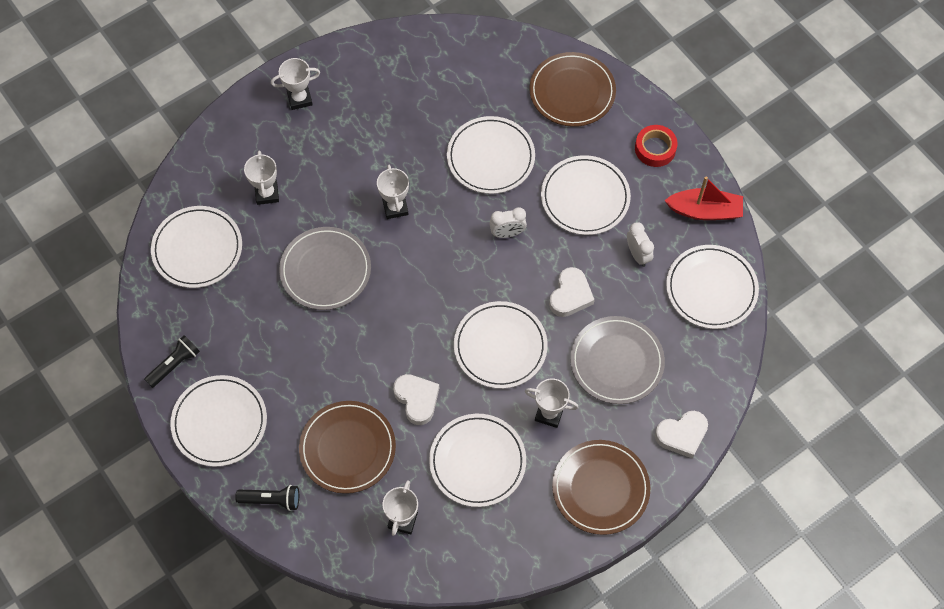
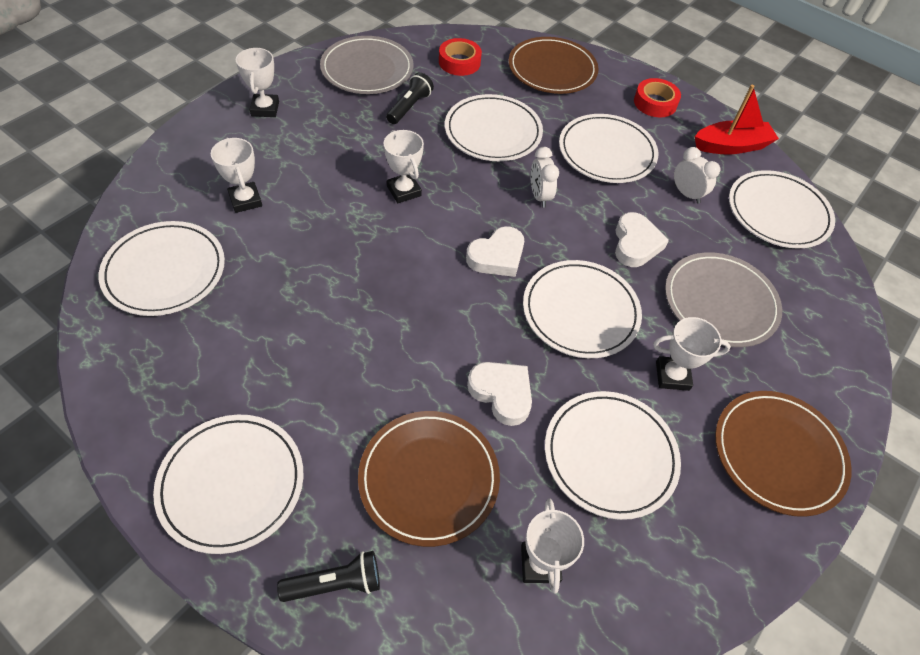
camera: 20 degrees left, 10 degrees down
black flashlight [144,335,200,388] -> black flashlight moved to [386,72,434,124]
white trophy [271,58,320,110] -> white trophy turned 60 degrees counterclockwise [236,48,279,117]
grey plate [279,227,371,310] -> grey plate moved to [320,36,413,94]
white clock [489,207,527,238] -> white clock turned 105 degrees clockwise [530,147,559,208]
white heart [655,411,708,458] -> white heart moved to [466,226,524,277]
none -> red tape [439,38,482,76]

